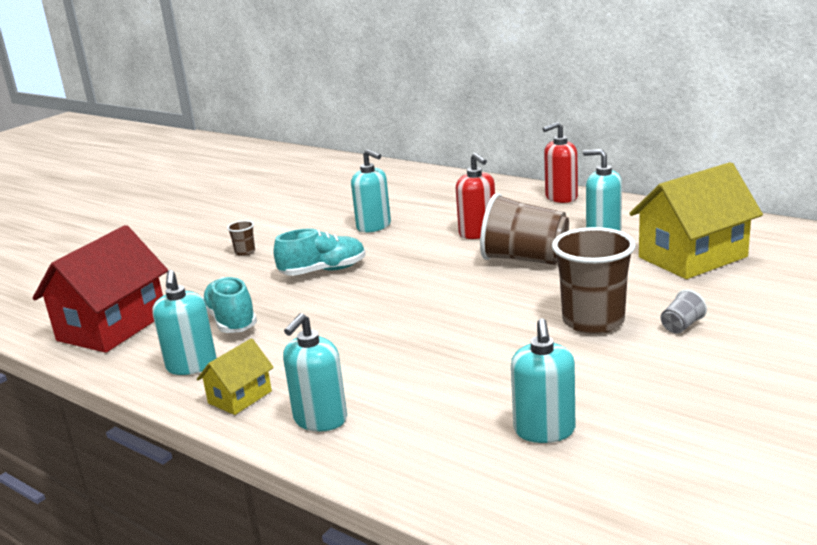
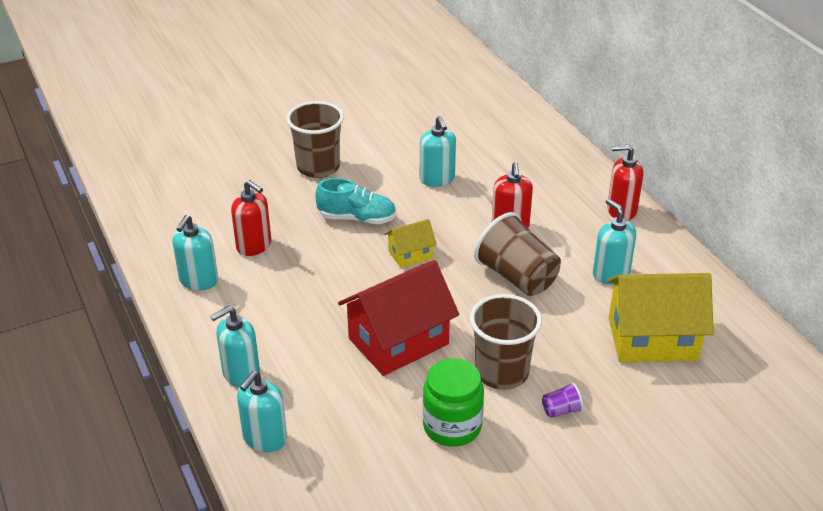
camera: 25 degrees right, 15 degrees up
red house [32,225,168,353] -> red house moved to [338,260,459,376]
yellow house [197,338,274,415] -> yellow house moved to [385,219,437,268]
turquoise shoe [203,277,257,333] -> red soap dispenser [231,180,271,256]
brown cup [227,221,255,256] -> brown cup [286,101,344,178], size x2.34
turquoise soap dispenser [511,318,575,443] -> turquoise soap dispenser moved to [237,371,287,452]
grey cup [661,290,707,334] -> purple cup [542,382,583,418]
none -> green jar [423,358,484,447]

